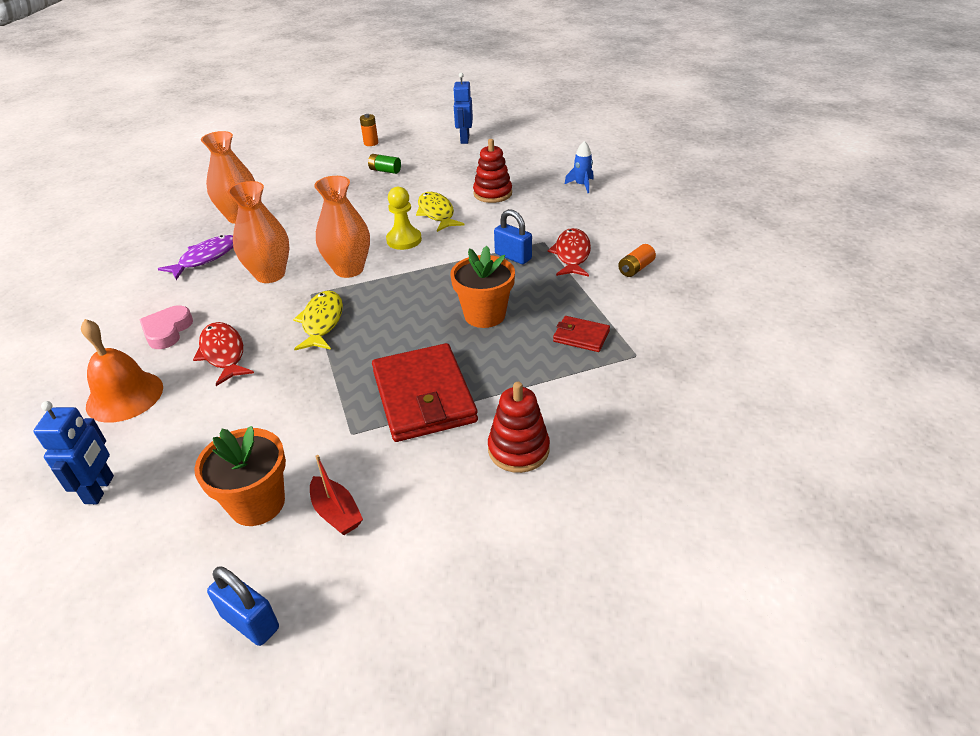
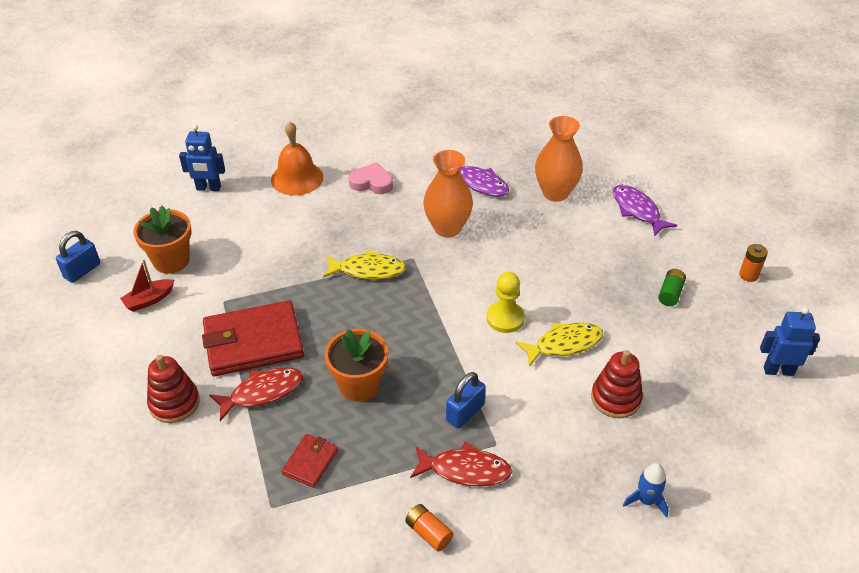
camera: 90 degrees right, 5 degrees up
red fish [193,322,254,386] -> red fish moved to [209,367,303,421]
orange vase [314,176,370,278] -> none
none -> purple fish [613,185,677,237]

